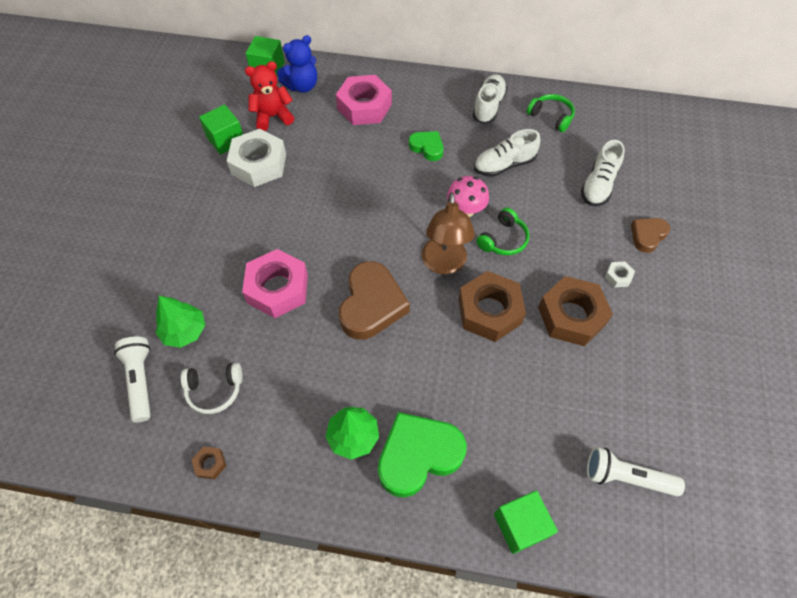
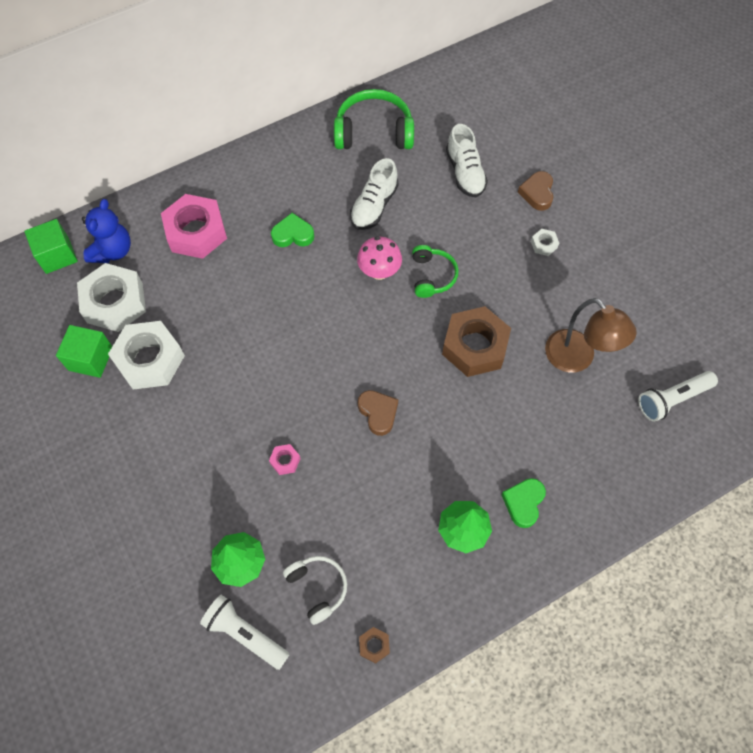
camera: 40 degrees left, 5 degrees up
white headphones [181,363,242,414] -> white headphones turned 75 degrees counterclockwise [283,556,347,625]
pink nut [242,249,308,318] -> pink nut [269,444,301,475], size x0.42
red teddy bear [245,61,294,131] -> white nut [77,263,146,332]
brown heart [339,261,410,340] -> brown heart [358,390,398,436], size x0.55
green heart [378,412,467,498] -> green heart [501,478,546,528], size x0.55
brown lamp [422,192,475,275] -> brown lamp moved to [545,298,637,373]
white shoe [473,74,507,124] -> none
green cube [494,490,558,554] -> none
green headphones [527,94,575,132] -> green headphones [334,89,414,149], size x1.66
brown nut [538,276,613,346] -> none

